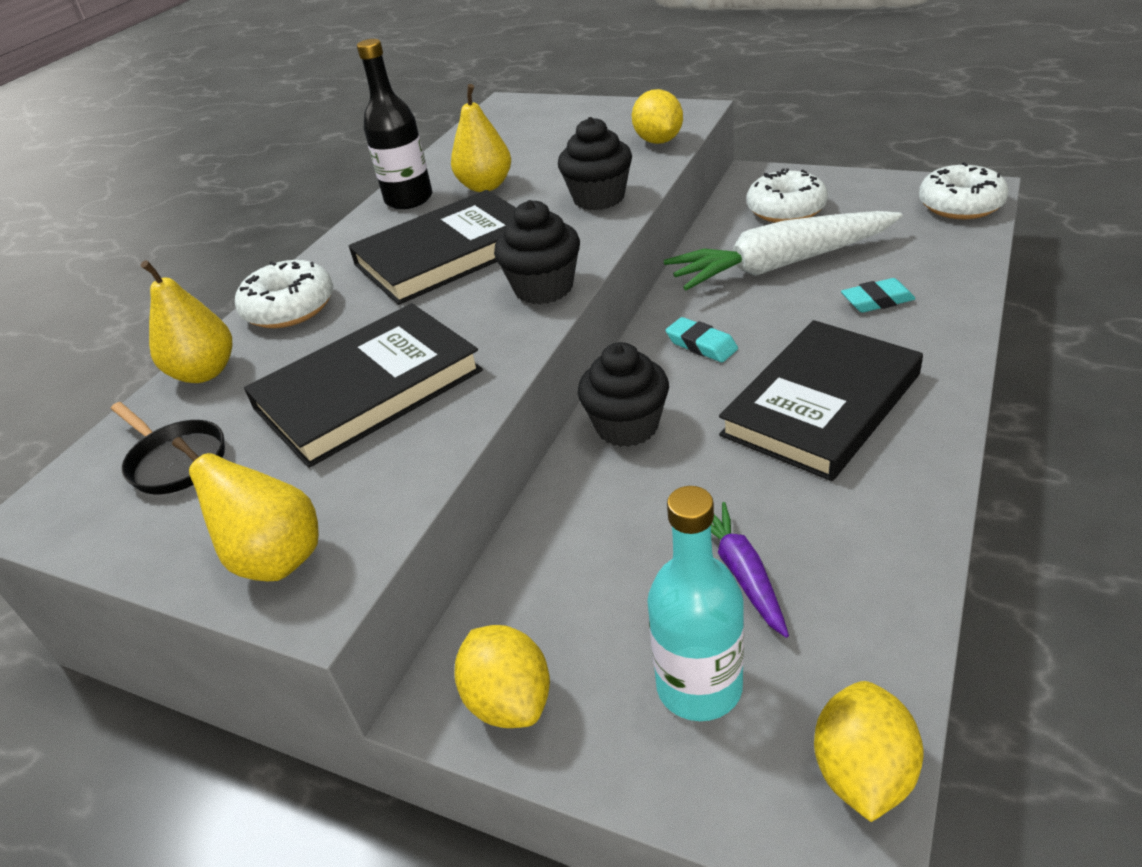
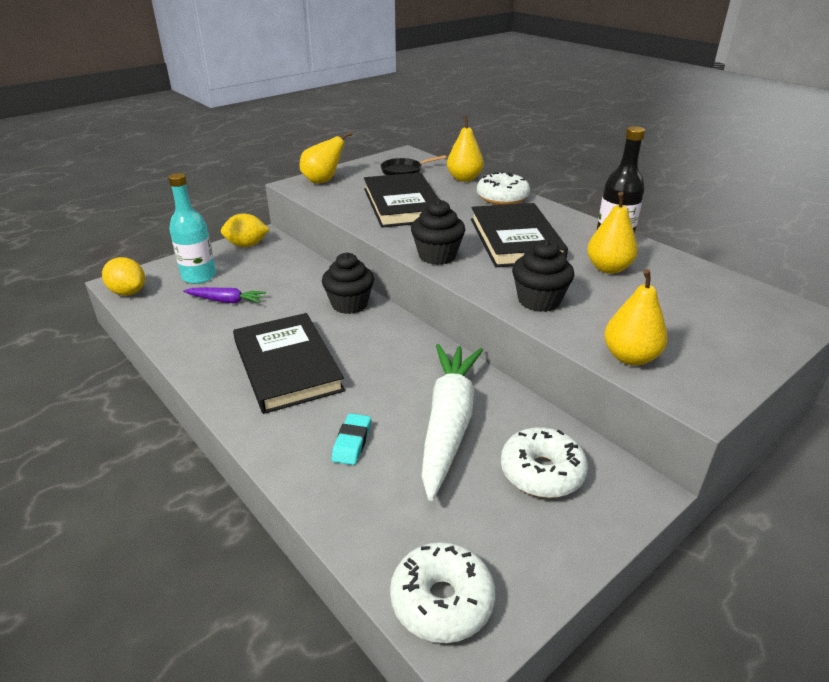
camera: 110 degrees right, 5 degrees down
yellow lemon [632,89,683,144] -> yellow pear [604,269,668,366]
turquoise eraser [666,317,738,362] -> none

